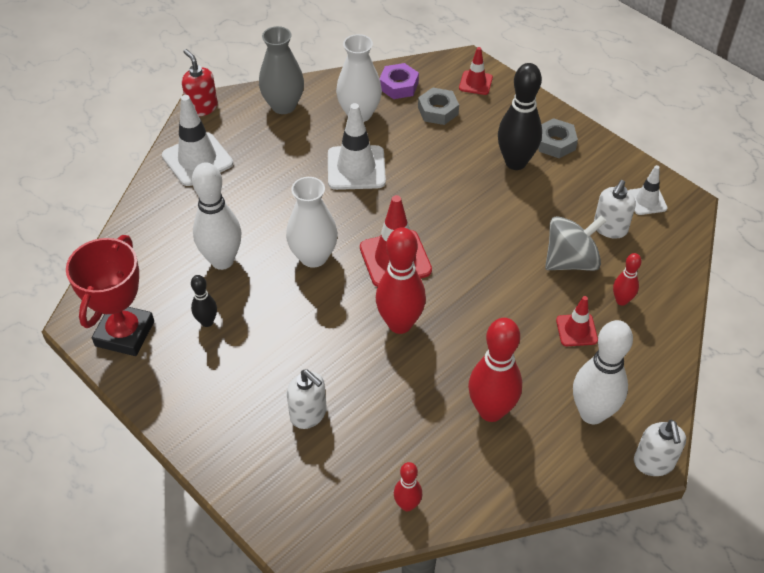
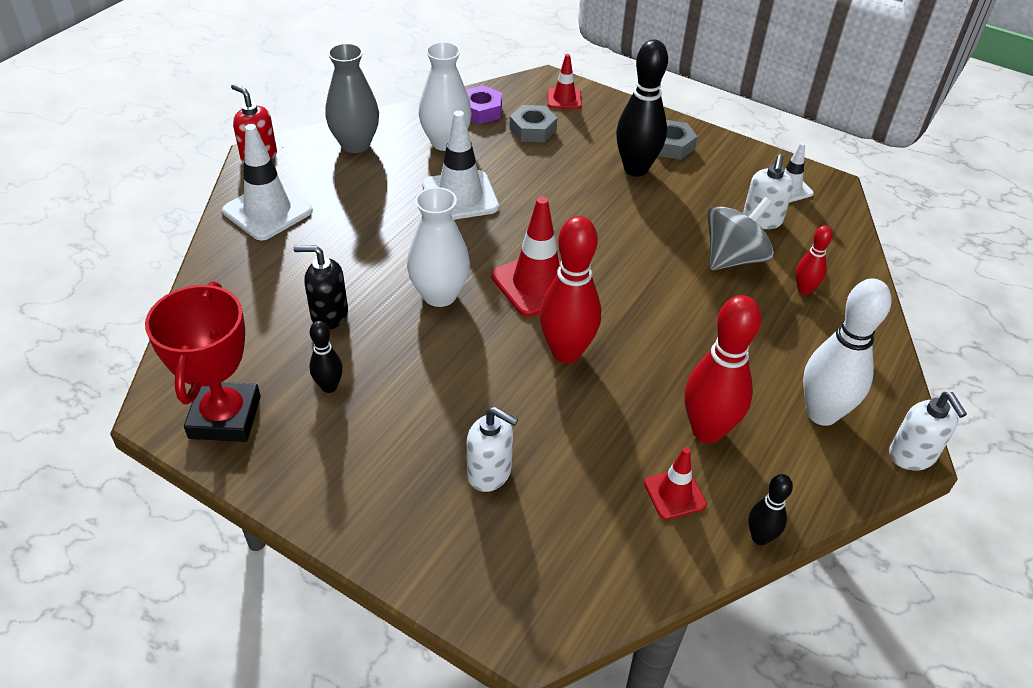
camera: 15 degrees left, 5 degrees down
white bowling pin [192,162,241,270] -> black soap dispenser [294,245,348,330]
red bowling pin [394,462,422,511] -> none
red traffic cone [556,296,598,346] -> red traffic cone moved to [644,447,707,520]
none -> black bowling pin [748,474,793,545]

